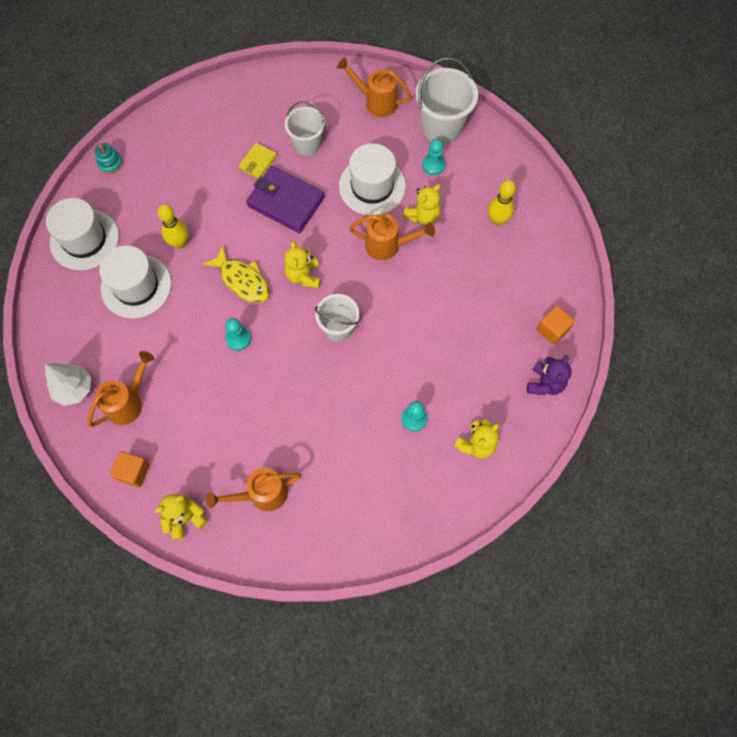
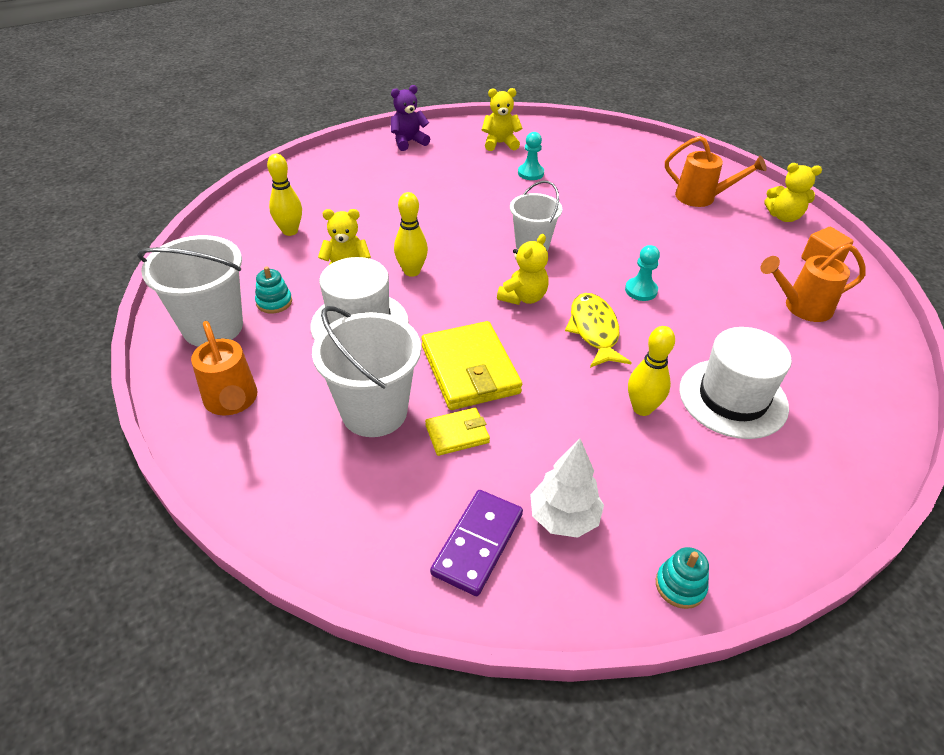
camera: 140 degrees left, 25 degrees down
white tree [45,363,91,406] -> white tree moved to [530,439,604,538]
white hat [46,198,119,270] -> none
purple wallet [246,166,325,233] -> yellow wallet [421,321,522,410]
white bucket [285,101,325,156] -> white bucket [312,306,421,437], size x1.53
orange watering can [349,214,435,260] -> yellow bowling pin [394,192,428,277]
turquoise pawn [422,139,446,175] -> turquoise stacking toy [255,266,292,314]
orange cube [537,306,575,345] -> none
none -> purple domino [430,490,523,596]

